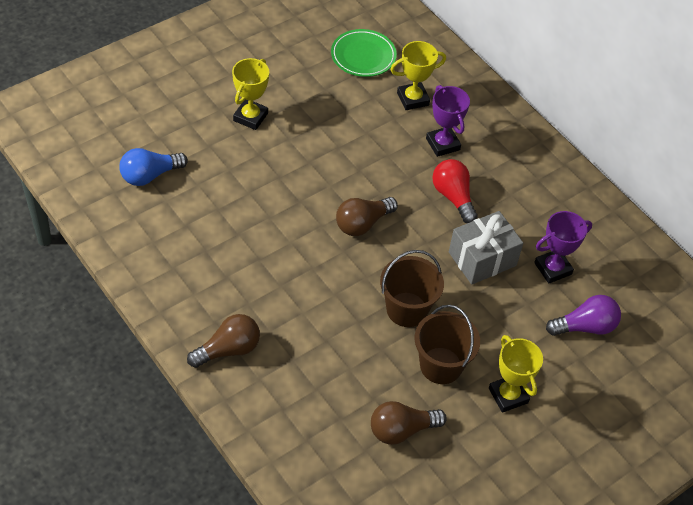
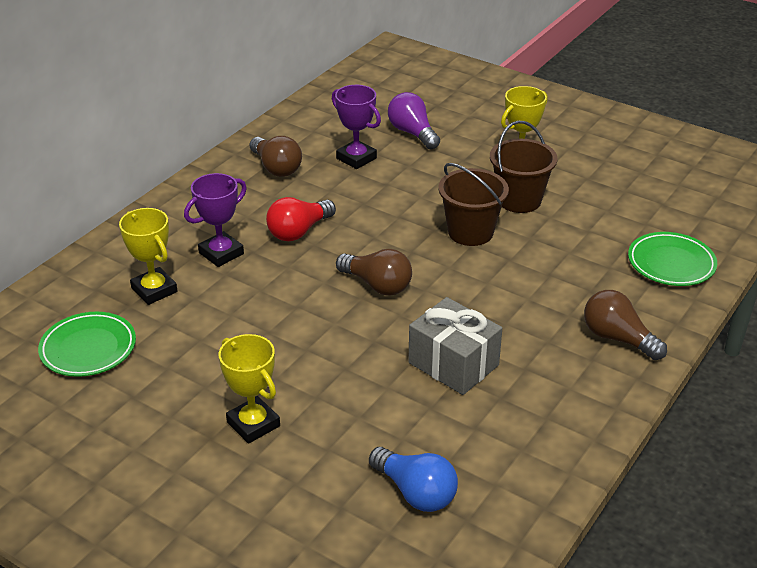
camera: 105 degrees left, 15 degrees down
yellow trophy [232,58,269,130] -> yellow trophy turned 45 degrees clockwise [219,334,280,444]
brown light bulb [371,401,447,445] -> brown light bulb moved to [250,136,302,177]
grey gift [449,211,523,285] -> grey gift moved to [408,297,502,395]
none -> green plate [628,232,717,286]

